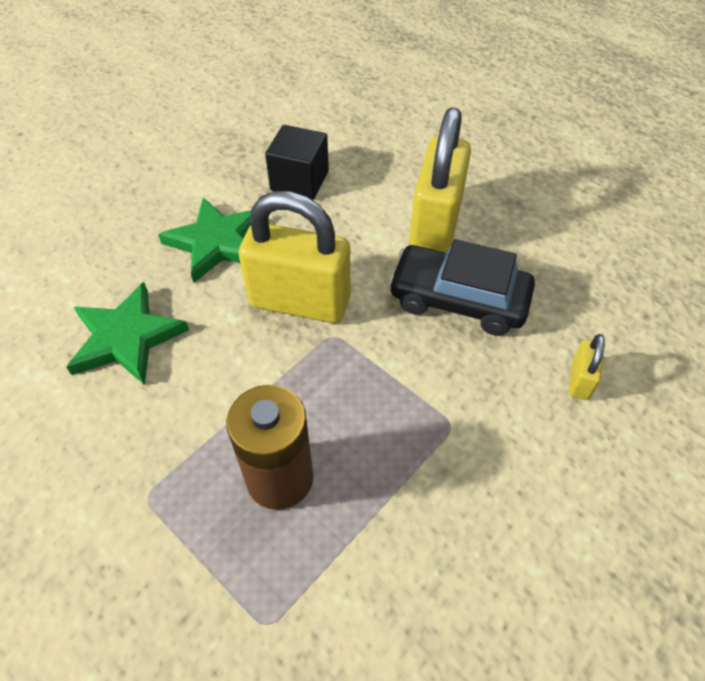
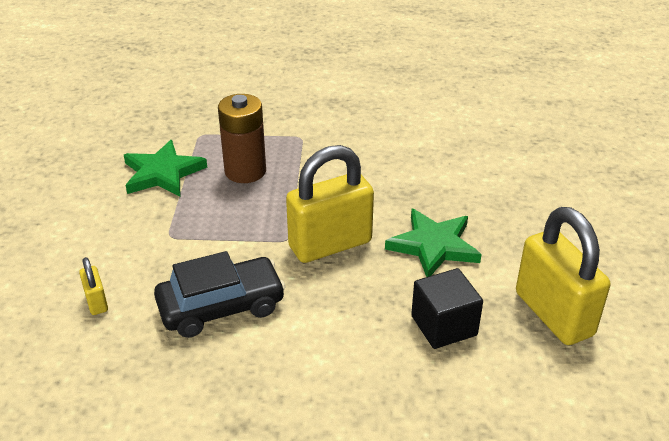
camera: 140 degrees right, 15 degrees down
green star [66,282,189,385] -> green star moved to [124,140,207,196]
yellow padlock [409,107,471,253] -> yellow padlock moved to [516,207,610,345]

